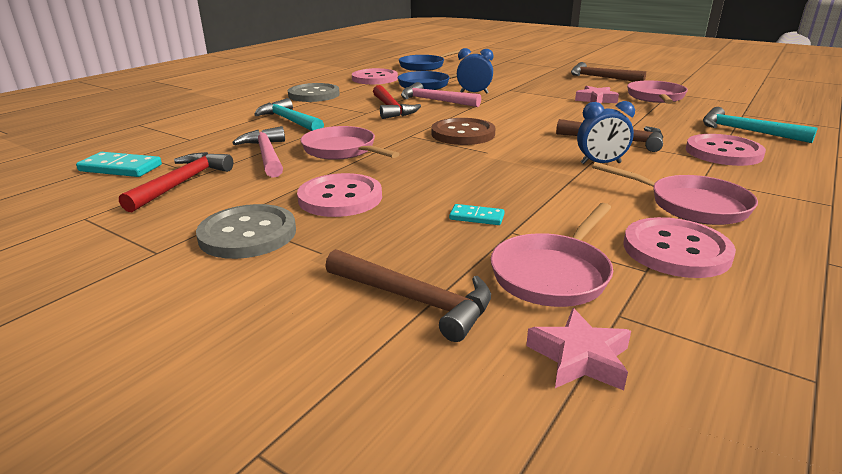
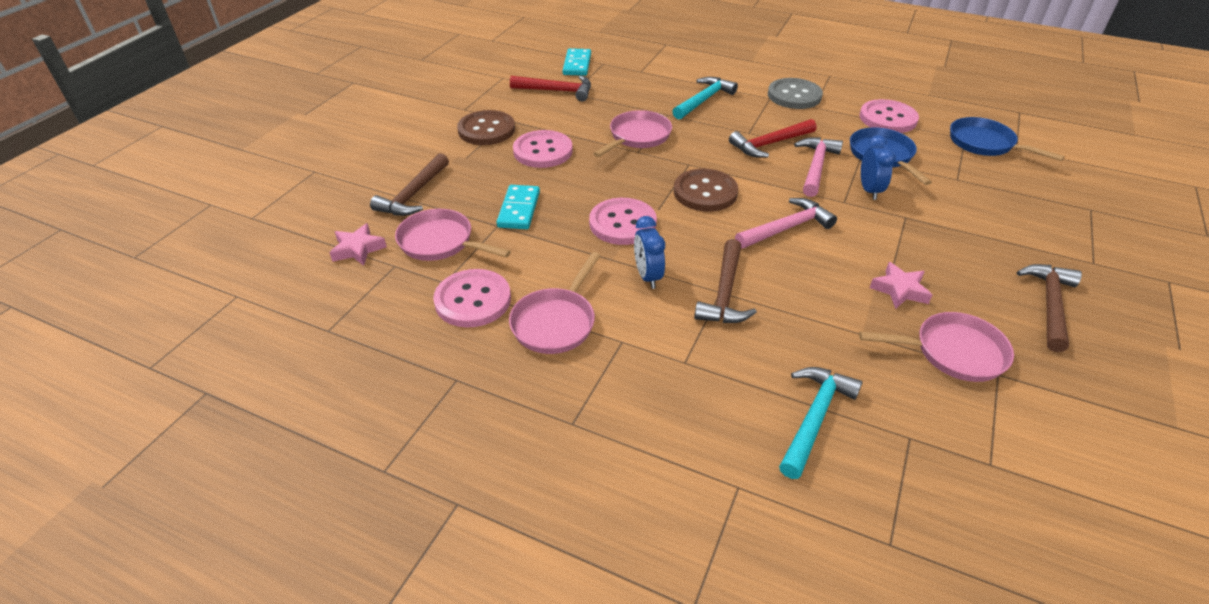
camera: 80 degrees right, 15 degrees up
grey button [196,204,296,259] -> brown button [457,110,515,145]
pink hammer [232,126,285,178] -> pink hammer moved to [735,198,837,249]
turquoise domino [449,204,505,225] -> turquoise domino [497,185,540,229], size x1.70
pink button [686,134,766,166] -> pink button moved to [589,198,657,245]

